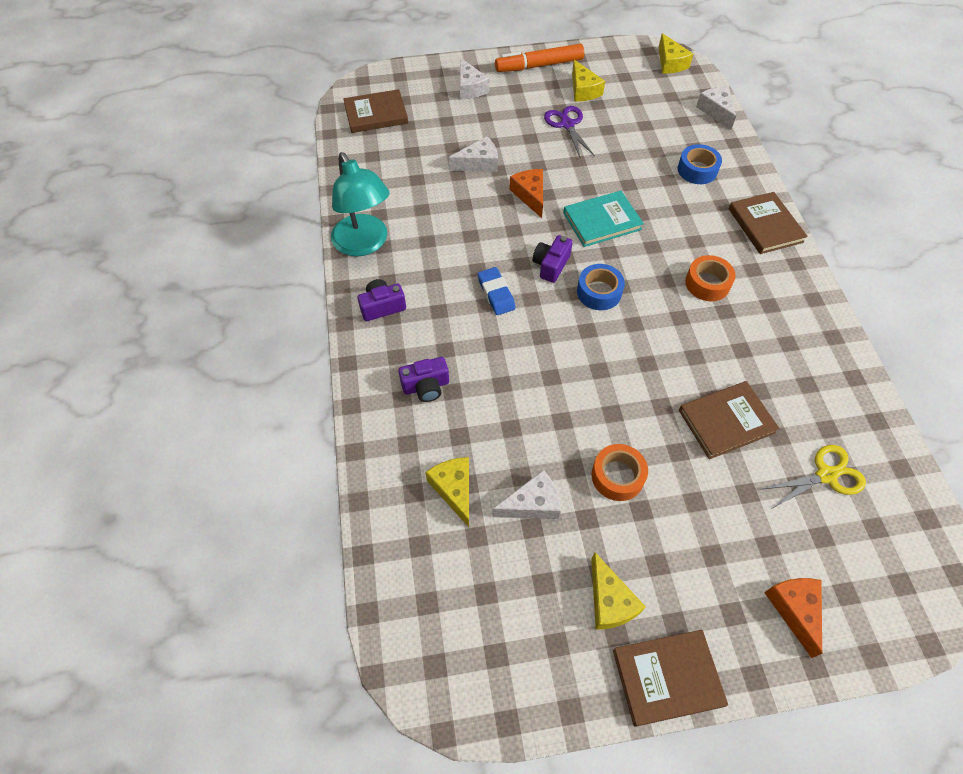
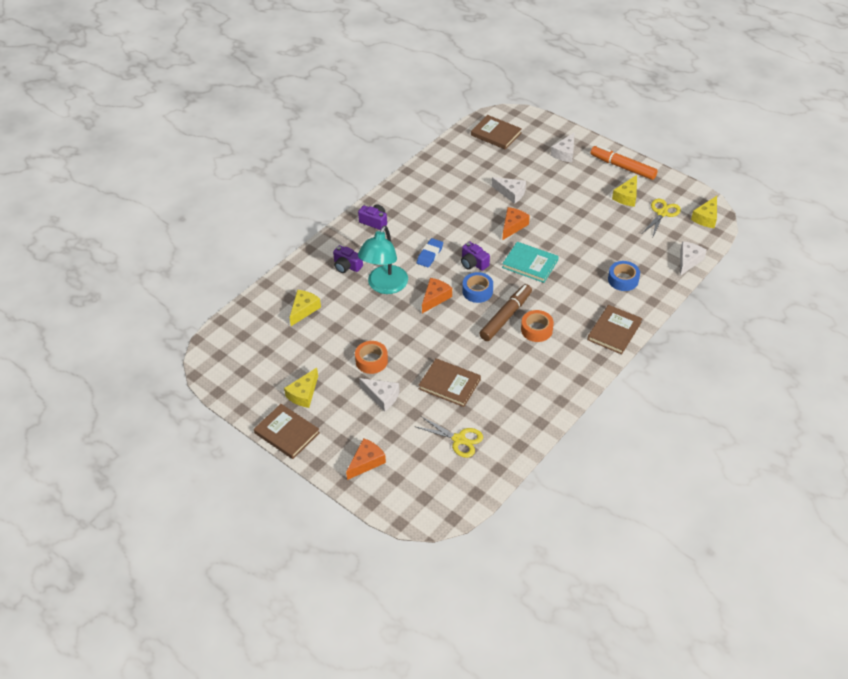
camera: 50 degrees right, 10 degrees down
turquoise lamp [331,152,390,256] -> turquoise lamp moved to [358,225,408,294]
white cheese [492,470,561,519] -> white cheese moved to [359,378,399,411]
purple camera [533,235,573,283] -> purple camera turned 120 degrees counterclockwise [461,241,490,271]
purple scissors [544,106,595,157] -> none
none -> orange cheese [422,278,452,313]
none -> brown marker [479,284,532,341]
none -> yellow scissors [643,199,681,236]

